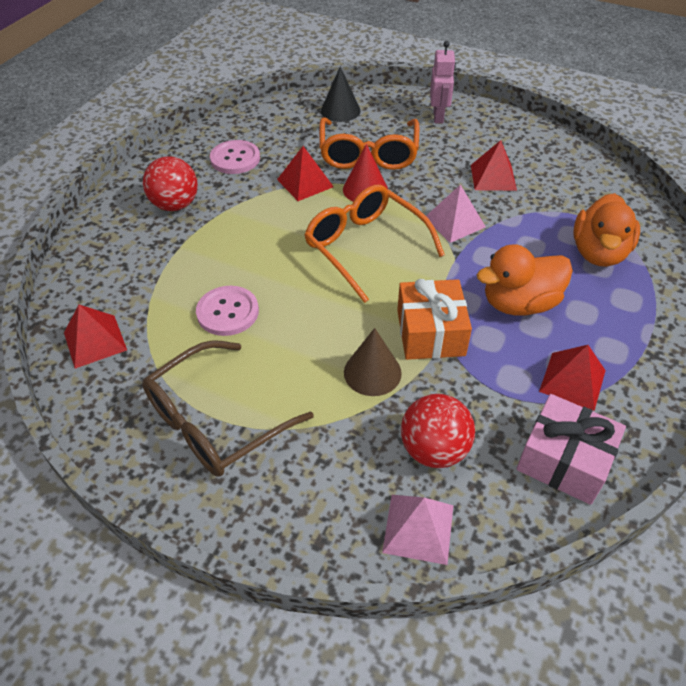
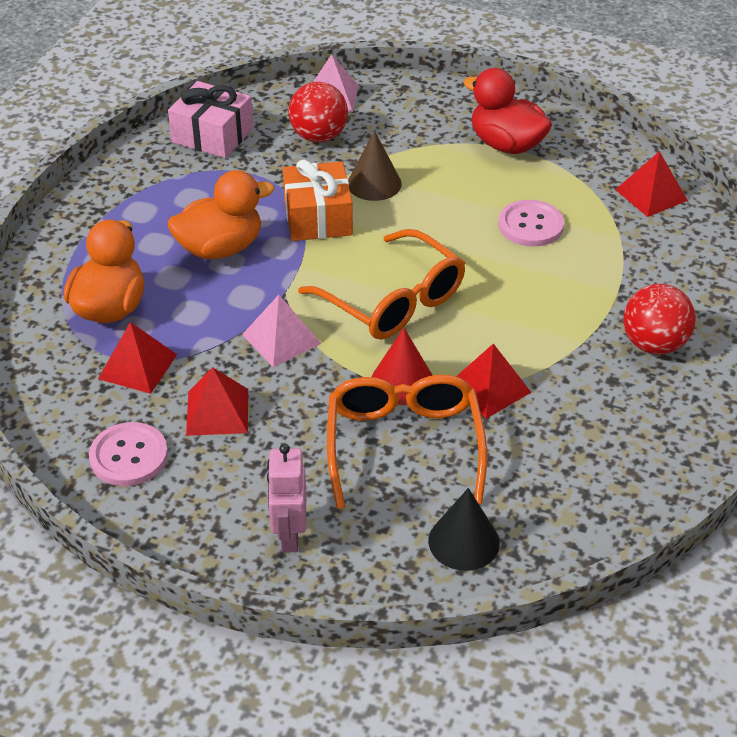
camera: 175 degrees right, 5 degrees down
brown glasses [142,340,314,477] -> red duck [463,68,552,154]
pink button [210,140,260,174] -> pink button moved to [89,422,168,486]
red pyramid [539,345,606,411] -> red pyramid moved to [98,322,177,394]

